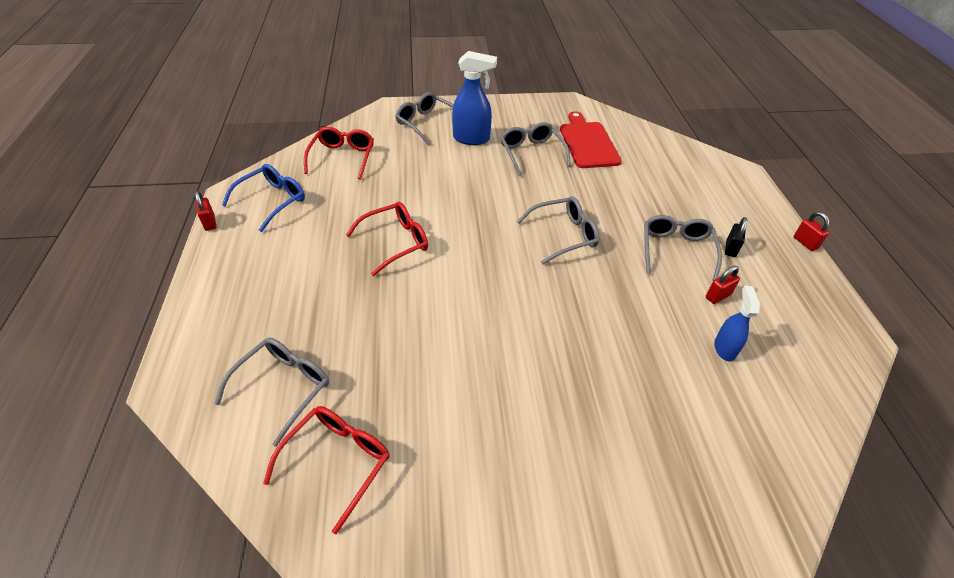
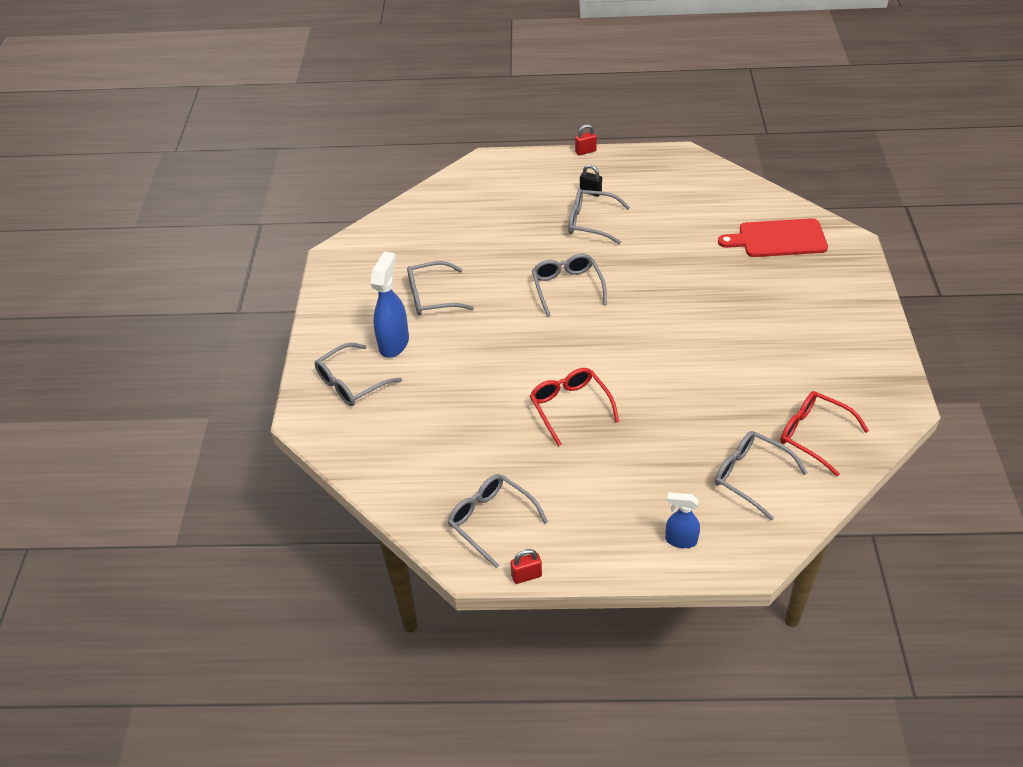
camera: 80 degrees left, 0 degrees up
blue glasses [222,164,305,232] -> grey glasses [448,474,548,568]
red glasses [304,127,374,180] -> none
red cutting board [560,111,622,168] -> red cutting board moved to [718,218,828,257]
red padlock [706,266,740,304] -> none
blue spray bottle [714,285,761,361] -> blue spray bottle moved to [665,492,700,548]

